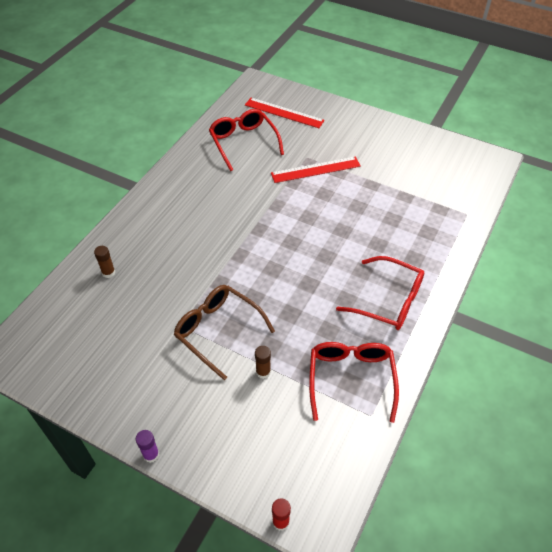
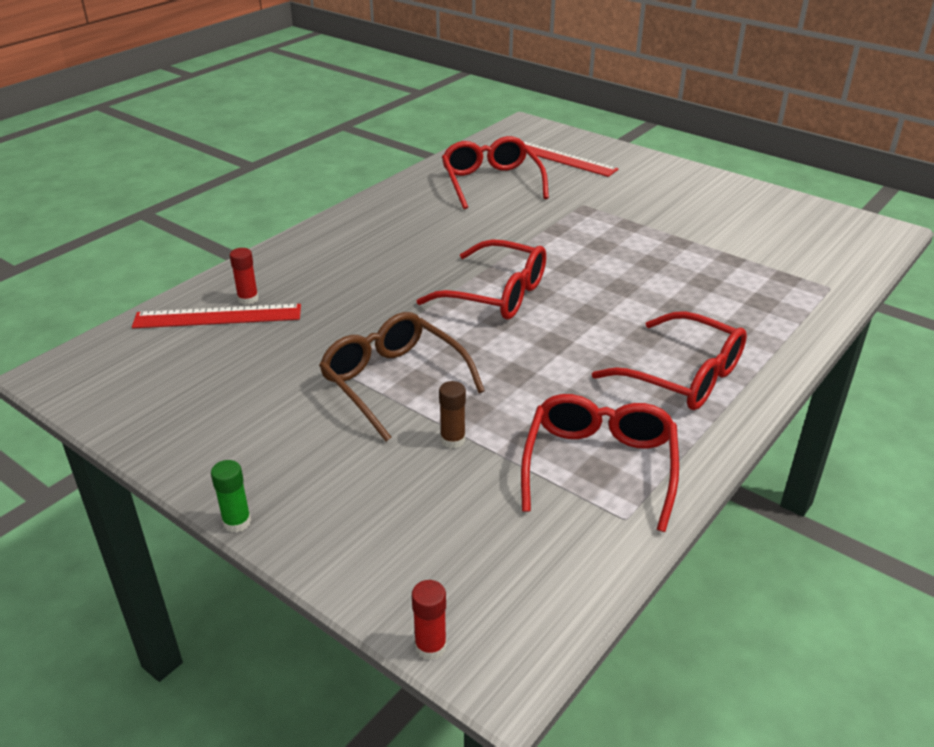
camera: 10 degrees right, 15 degrees down
brown glue stick [94,246,115,278] -> red glue stick [230,248,259,305]
purple glue stick [136,430,159,463] -> green glue stick [211,460,251,533]
red ruler [271,156,361,183] -> red ruler moved to [132,304,301,328]
none -> red glasses [416,239,546,320]

